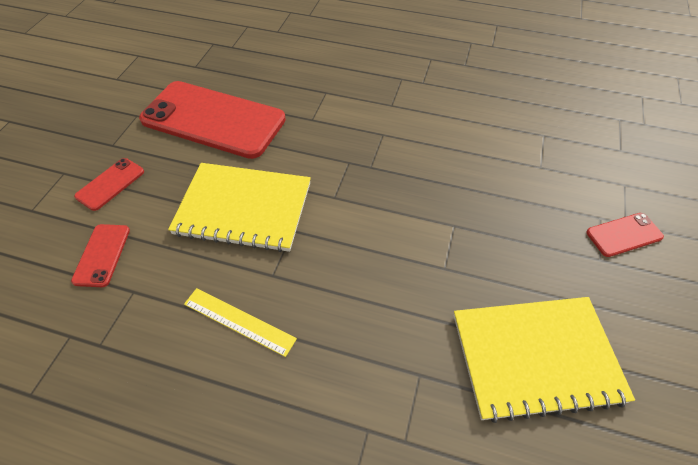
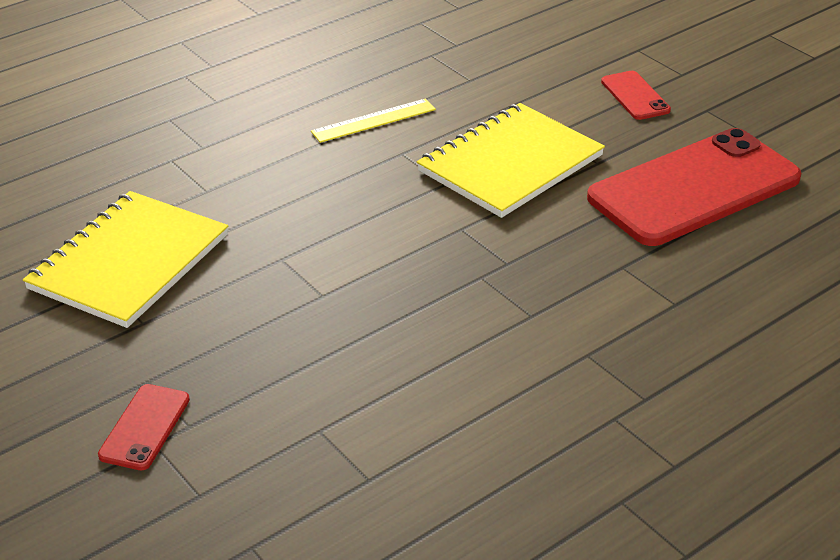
camera: 125 degrees right, 15 degrees down
red phone [71,224,130,287] -> none

